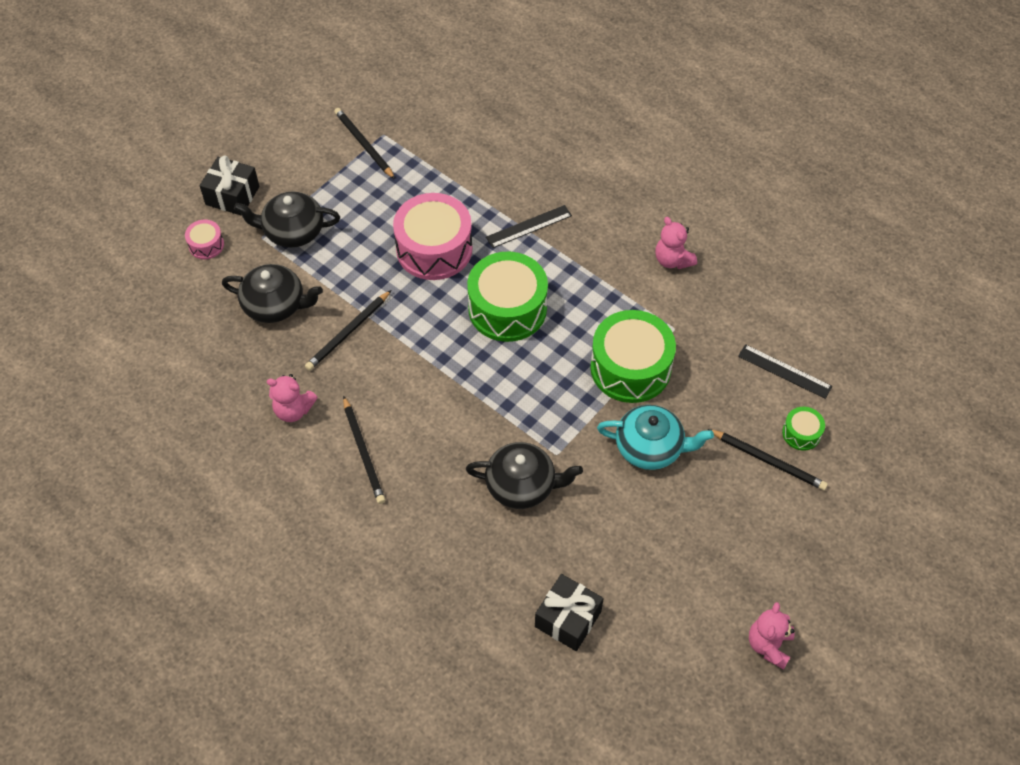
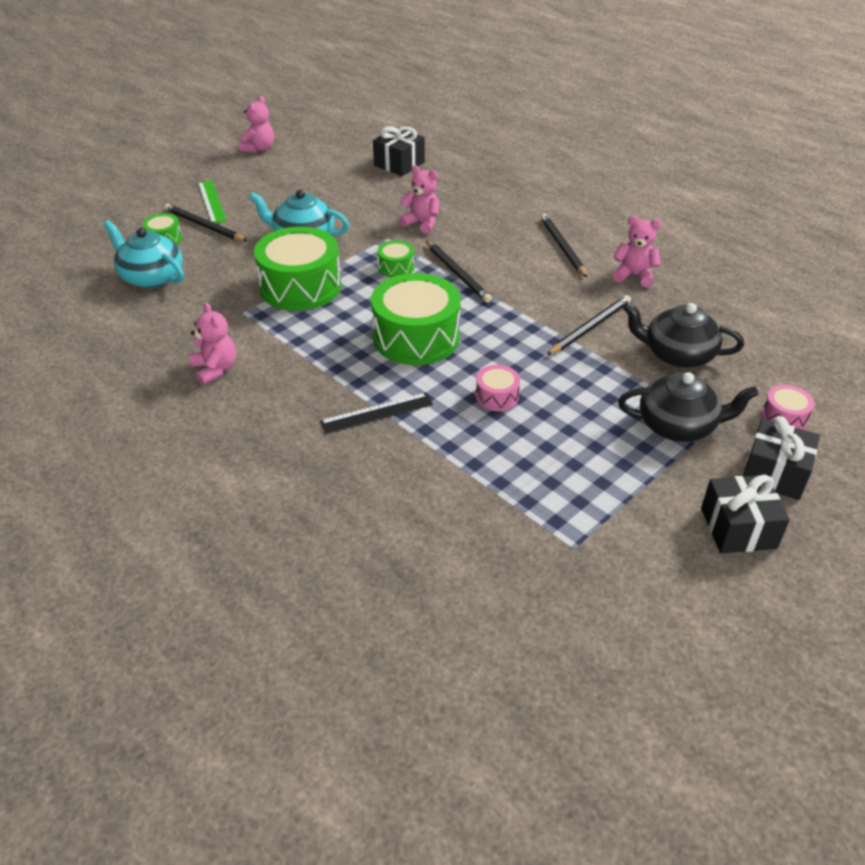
camera: 175 degrees left, 15 degrees down
black pencil [334,108,395,179] -> black pencil moved to [426,240,492,303]
pink drum [393,193,472,280] -> pink drum [476,365,520,411], size x0.46
black teapot [466,442,583,509] -> pink teddy bear [398,165,440,234]
black ruler [738,344,832,399] -> turquoise teapot [104,220,184,288]
none -> green ruler [198,180,227,223]
none -> green drum [377,240,414,277]
none -> black gift [701,475,790,554]

